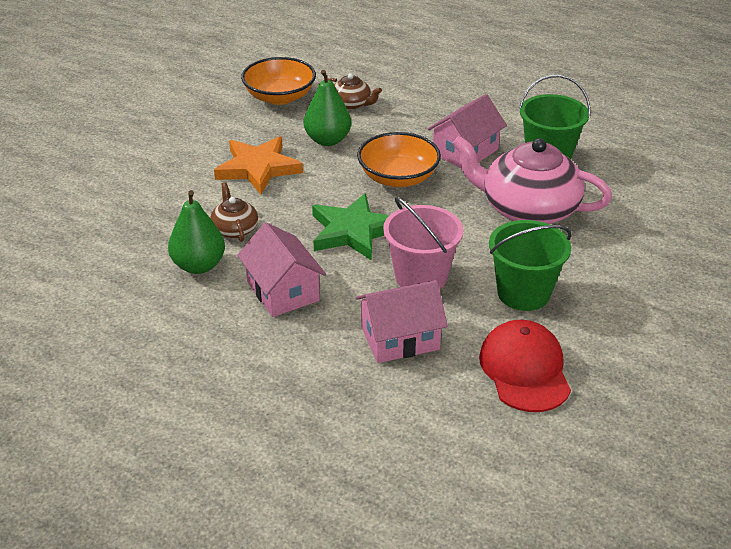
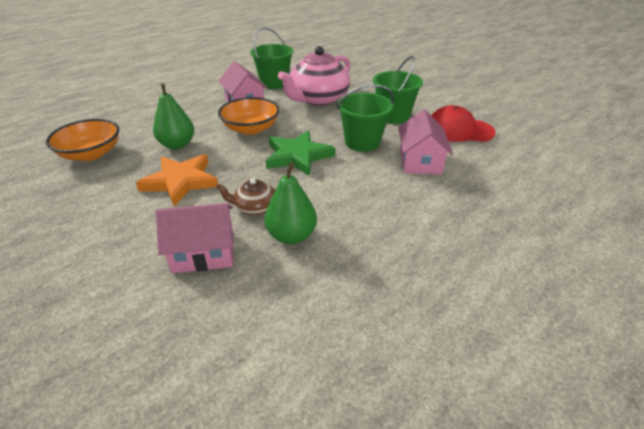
camera: 70 degrees left, 0 degrees up
pink house [237,222,326,317] -> pink house moved to [156,203,233,273]
brown teapot [327,73,382,110] -> none
pink bucket [383,197,463,290] -> green bucket [337,85,394,152]

